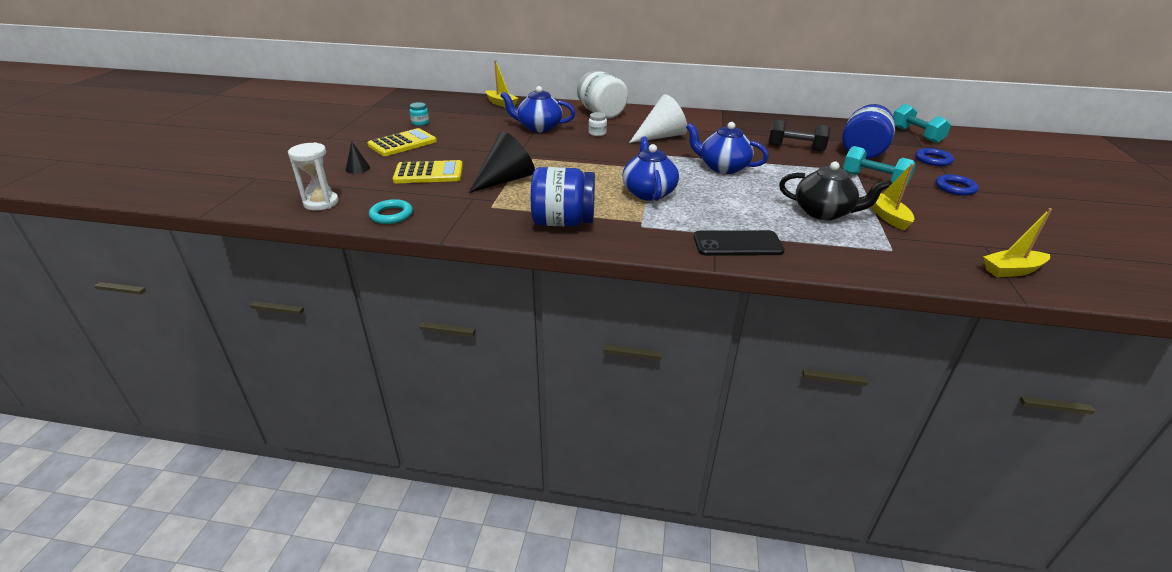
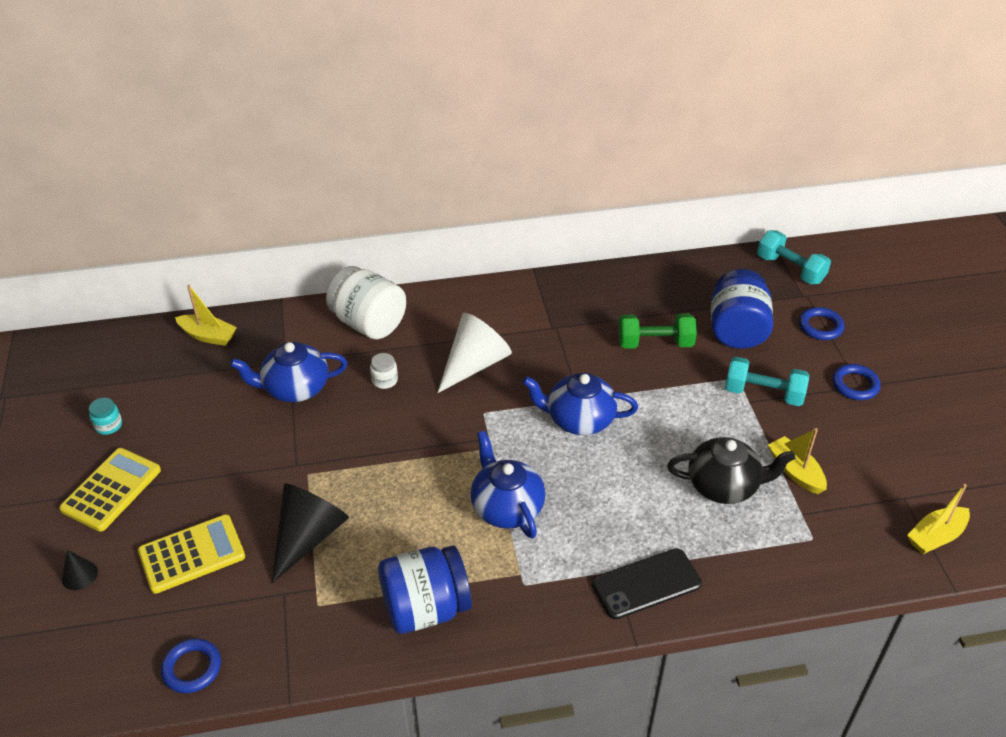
camera: 20 degrees left, 10 degrees up
white hourglass [288,142,339,211] -> none
turquoise ring [369,199,413,224] -> blue ring [161,638,221,693]
black dumbbell [769,120,831,151] -> green dumbbell [618,313,697,349]

